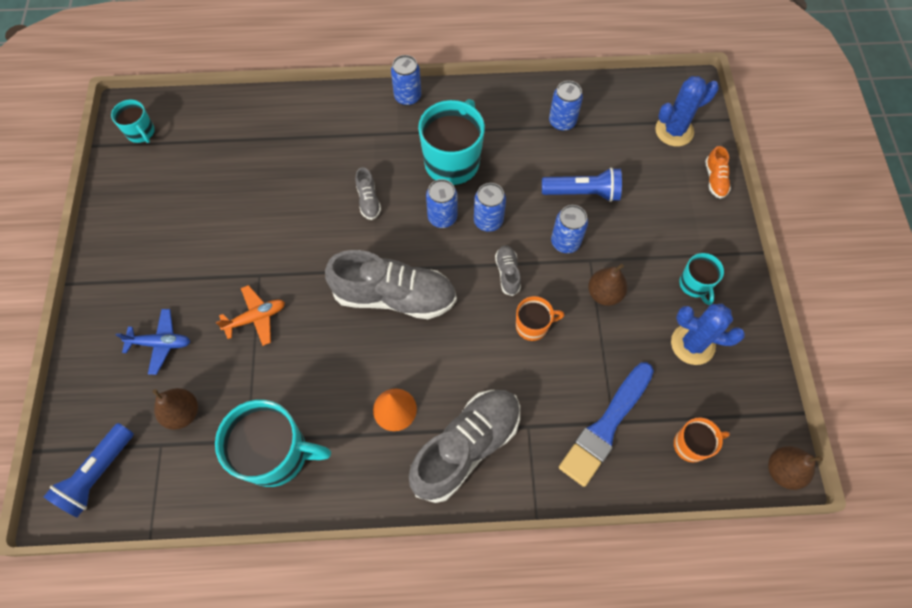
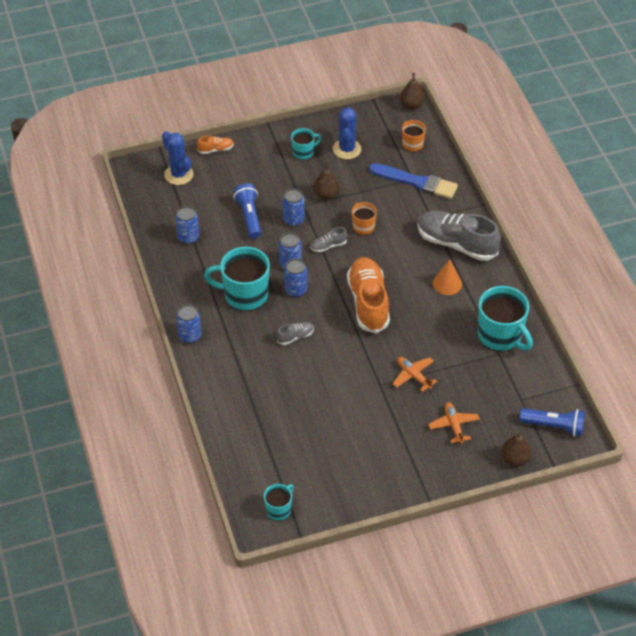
camera: 105 degrees left, 15 degrees down
blue plane [115,309,191,375] -> orange plane [428,402,480,444]
brown pear [152,388,198,430] -> brown pear moved to [501,431,531,466]
turquoise mug [215,400,331,487] -> turquoise mug turned 150 degrees clockwise [478,286,533,352]
grey shoe [325,250,457,319] -> orange shoe [347,257,390,333]

